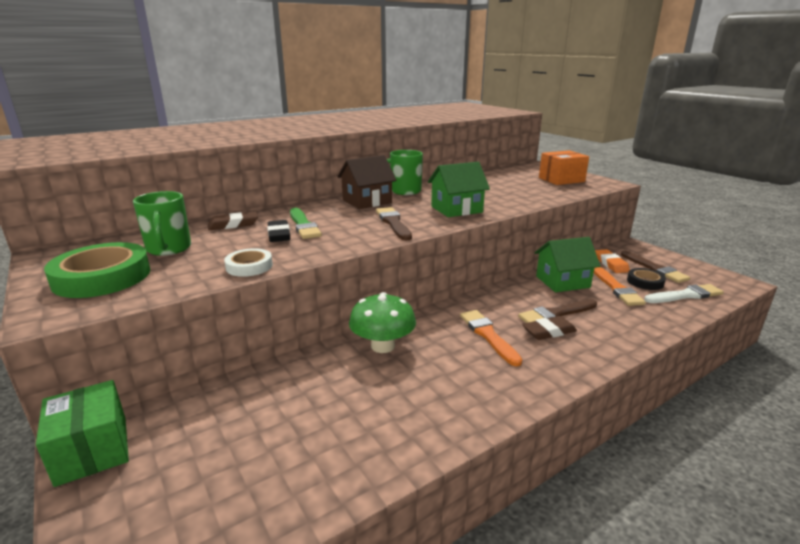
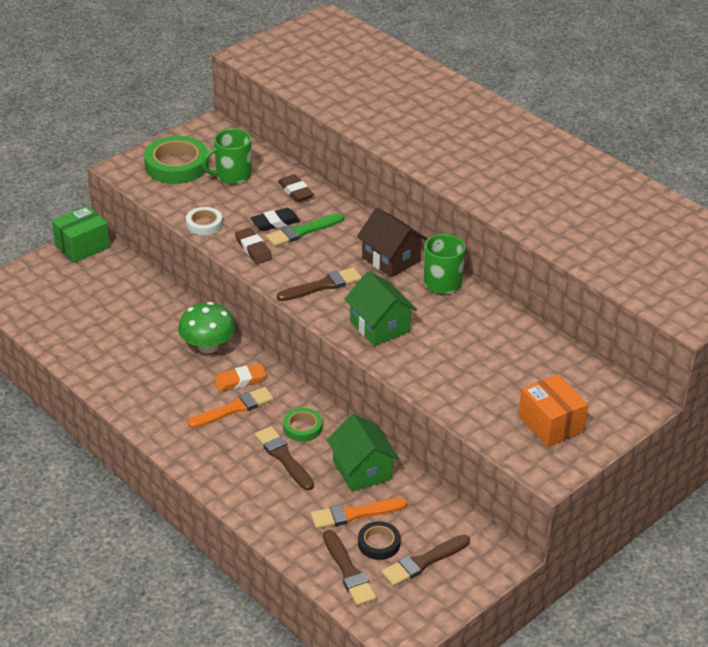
camera: 80 degrees right, 15 degrees up
brown eraser [522,316,577,340] -> brown eraser moved to [235,228,272,264]
orange eraser [595,249,630,273] -> orange eraser moved to [214,364,266,391]
white brush [644,284,724,303] -> brown brush [323,530,377,606]
none -> green tape [283,408,322,442]

